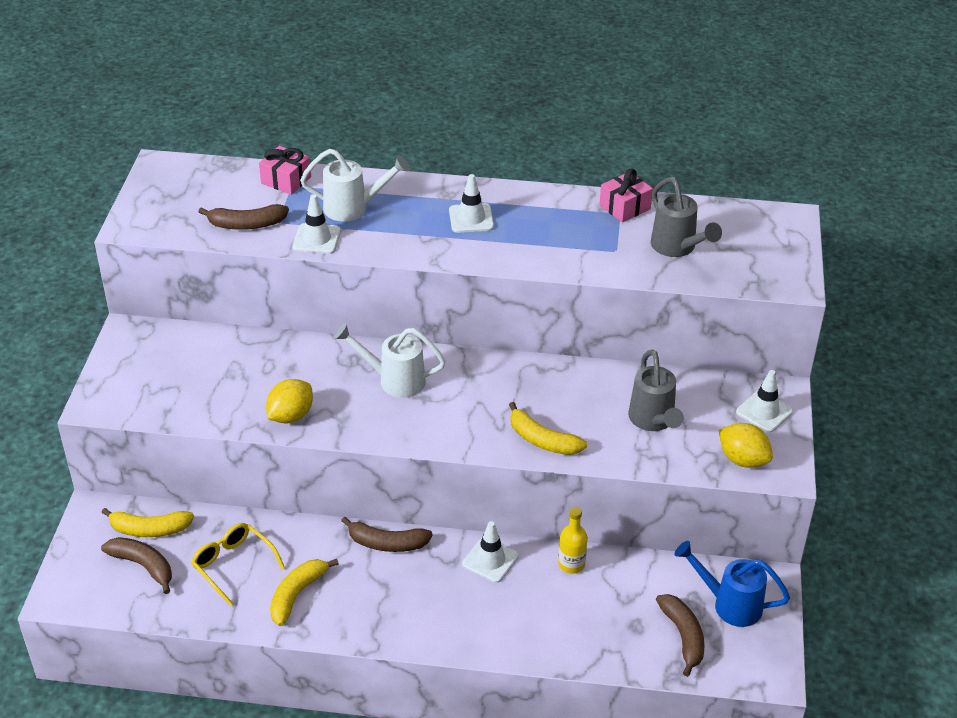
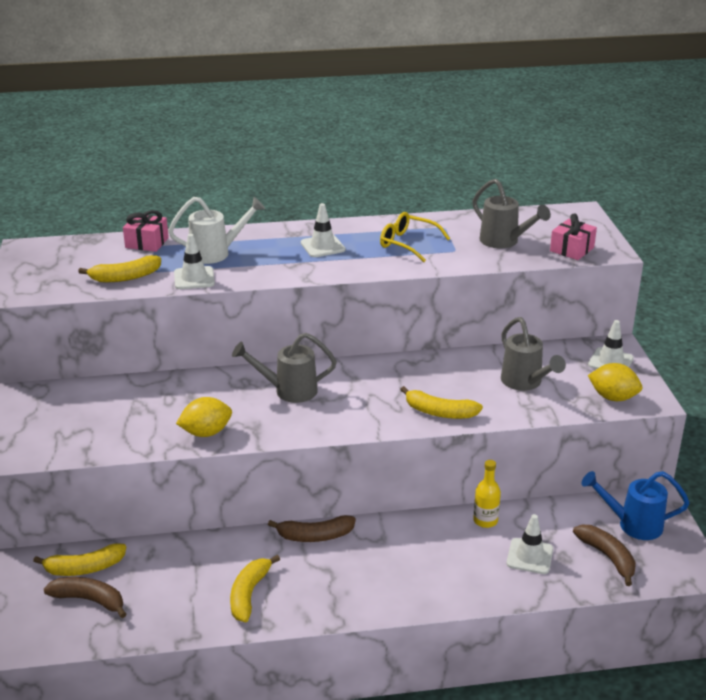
camera: 15 degrees left, 10 degrees down
yellow glasses [191,523,285,606] -> yellow glasses moved to [380,212,450,262]
brown banana [198,204,289,230] -> yellow banana [78,255,161,282]
yellow lemon [266,379,313,423] -> yellow lemon turned 45 degrees clockwise [176,397,232,437]
white watering can [334,323,446,398] -> grey watering can [232,333,337,403]
white traffic cone [462,521,519,583] -> white traffic cone moved to [506,514,553,574]
pink gift [599,168,653,222] -> pink gift moved to [550,213,597,260]

